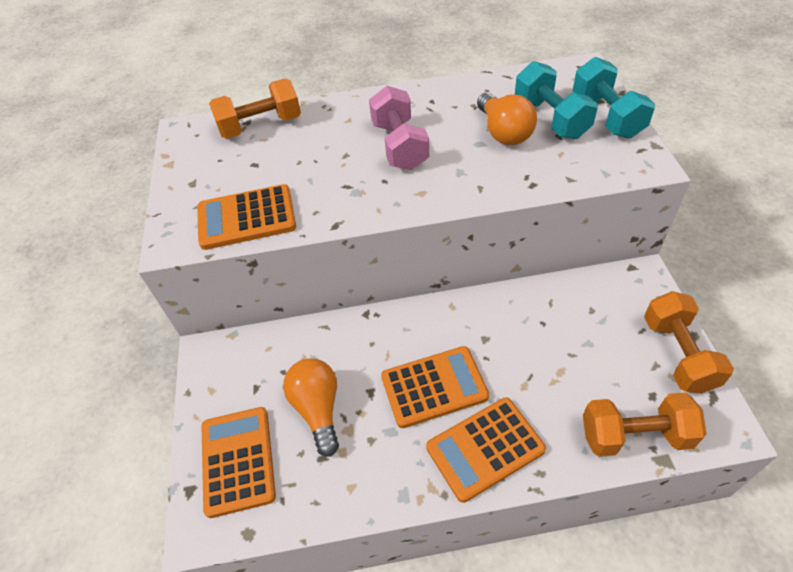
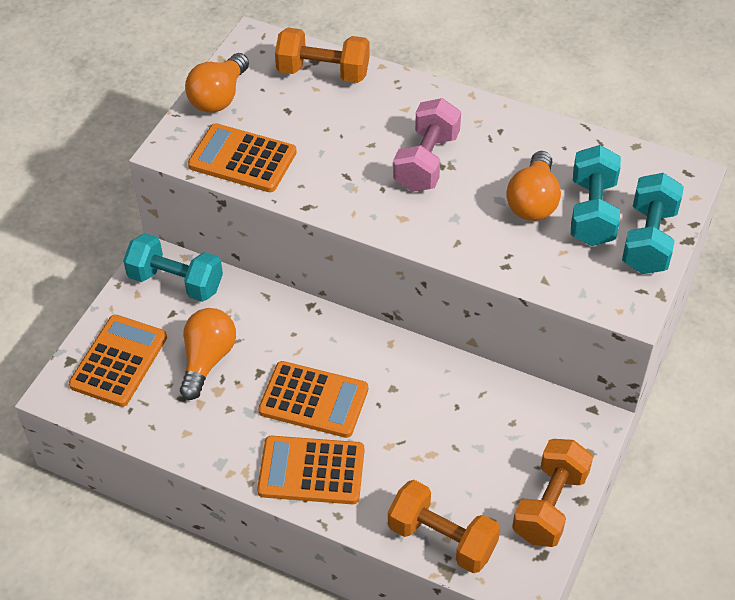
camera: 30 degrees right, 0 degrees up
none -> turquoise dumbbell [123,233,223,302]
none -> orange light bulb [185,53,249,113]

